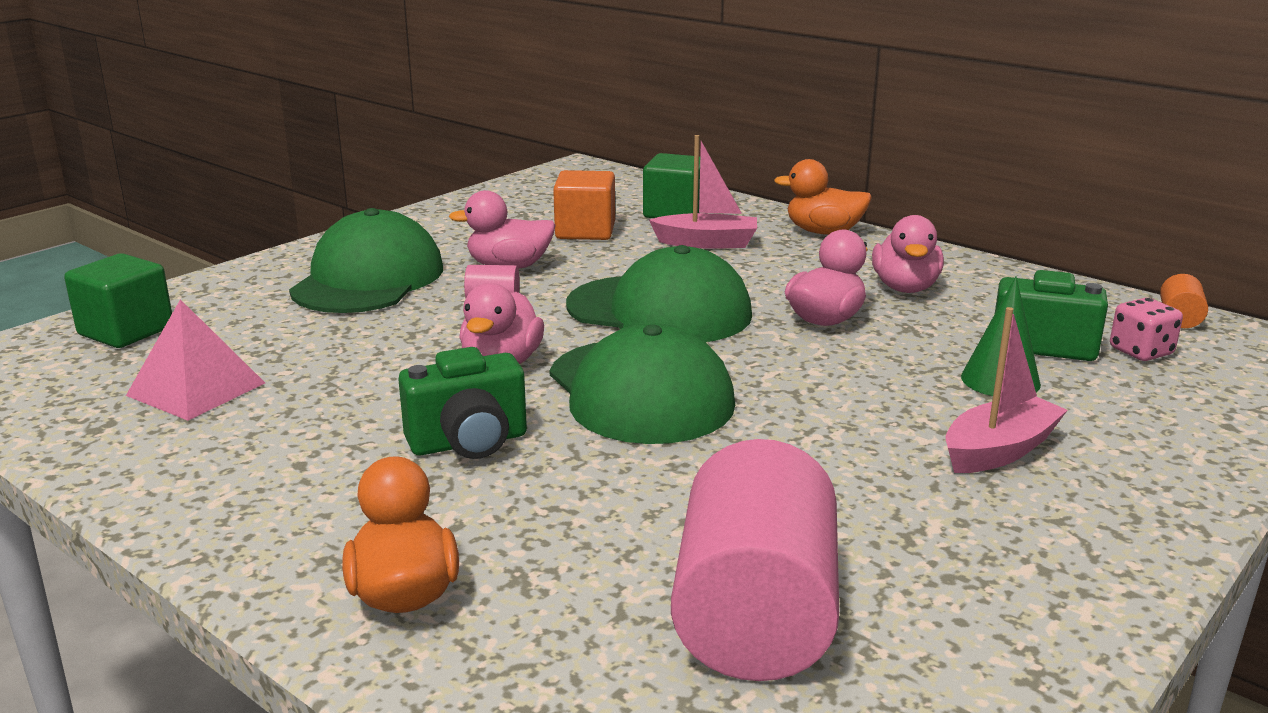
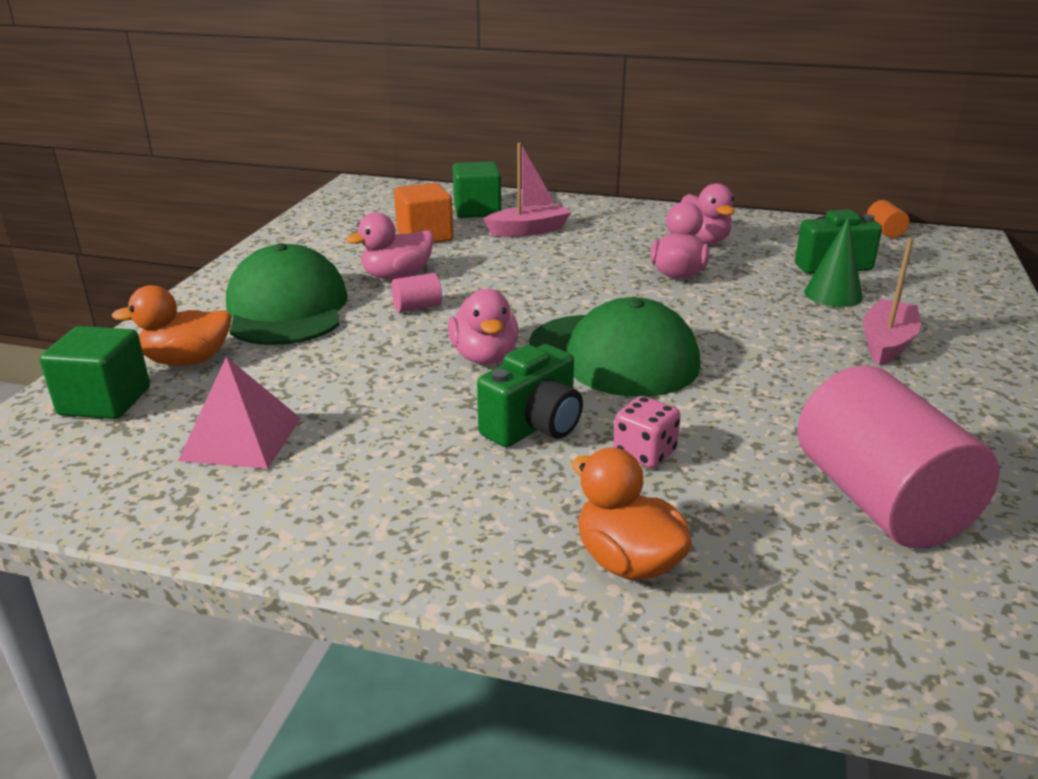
camera: 25 degrees left, 5 degrees up
green cap [566,245,752,342] -> none
orange duck [774,159,872,235] -> orange duck moved to [112,285,232,366]
pink dice [1110,298,1183,361] -> pink dice moved to [613,396,681,468]

